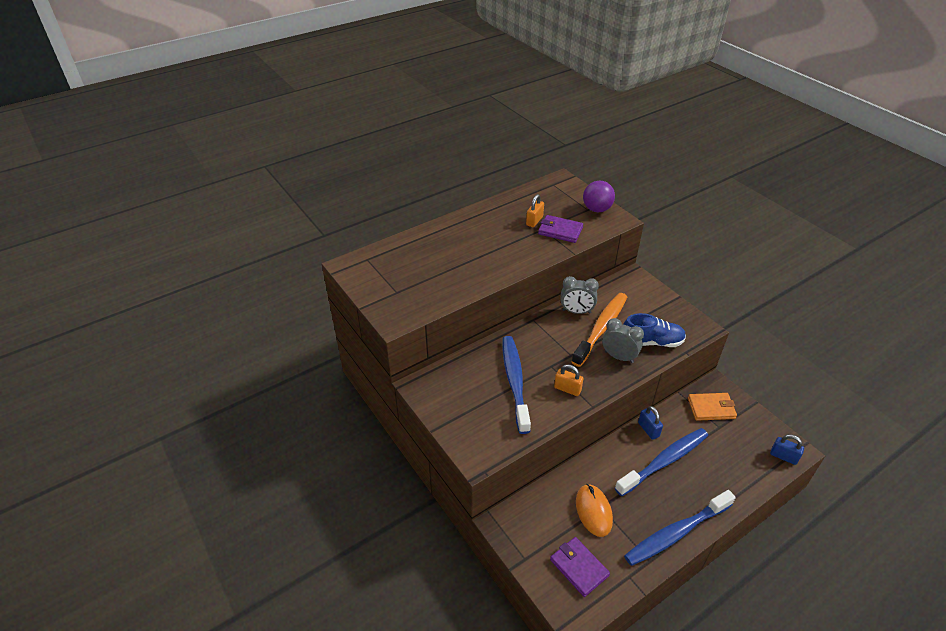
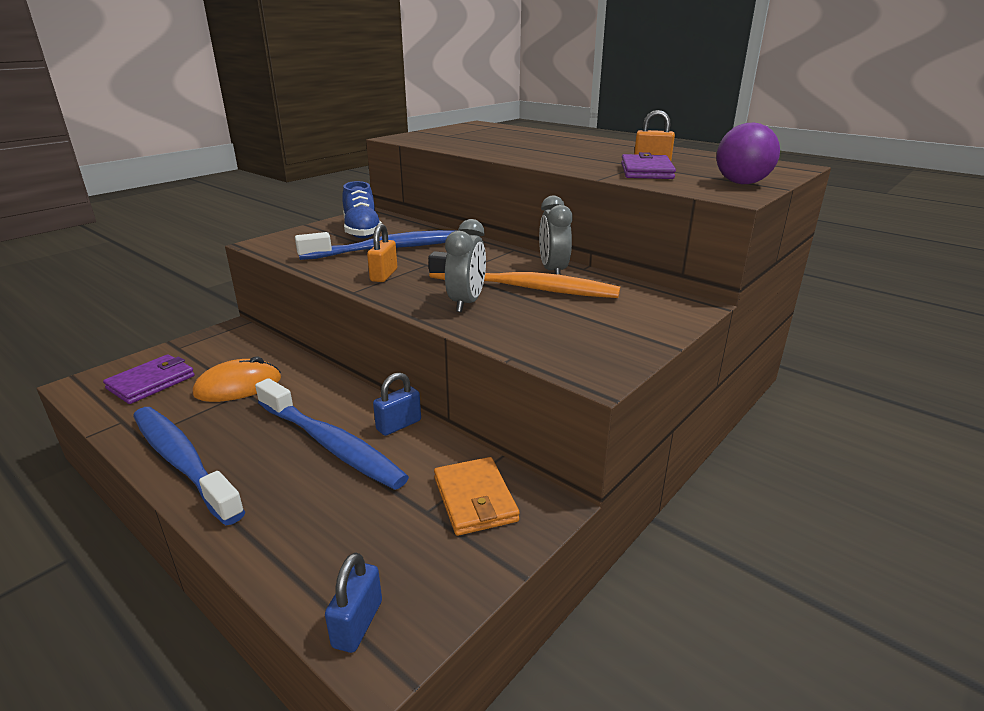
camera: 75 degrees right, 15 degrees down
blue shoe [623,313,686,347] -> blue shoe moved to [342,181,382,238]

